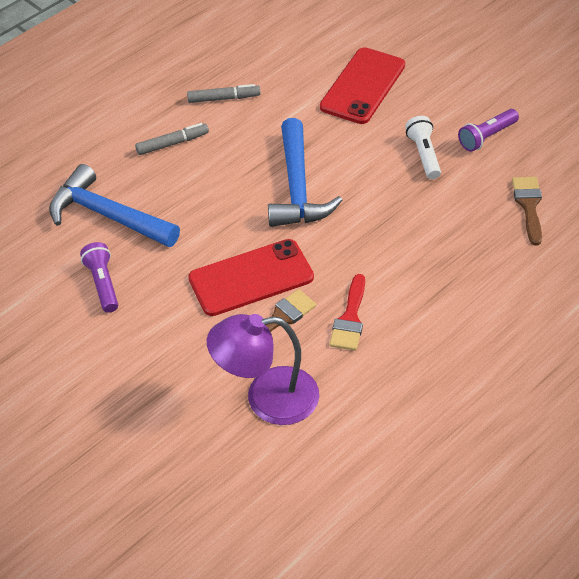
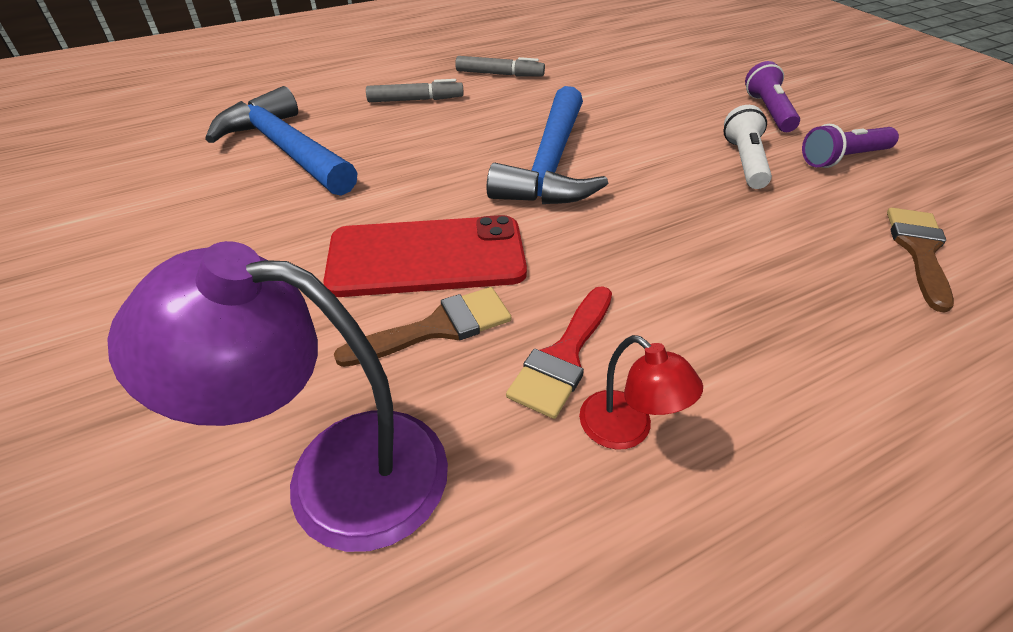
camera: 15 degrees right, 5 degrees down
purple flashlight [80,242,118,313] -> purple flashlight moved to [745,61,800,132]
red phone [320,47,405,124] -> none
none -> red lamp [579,335,703,450]

